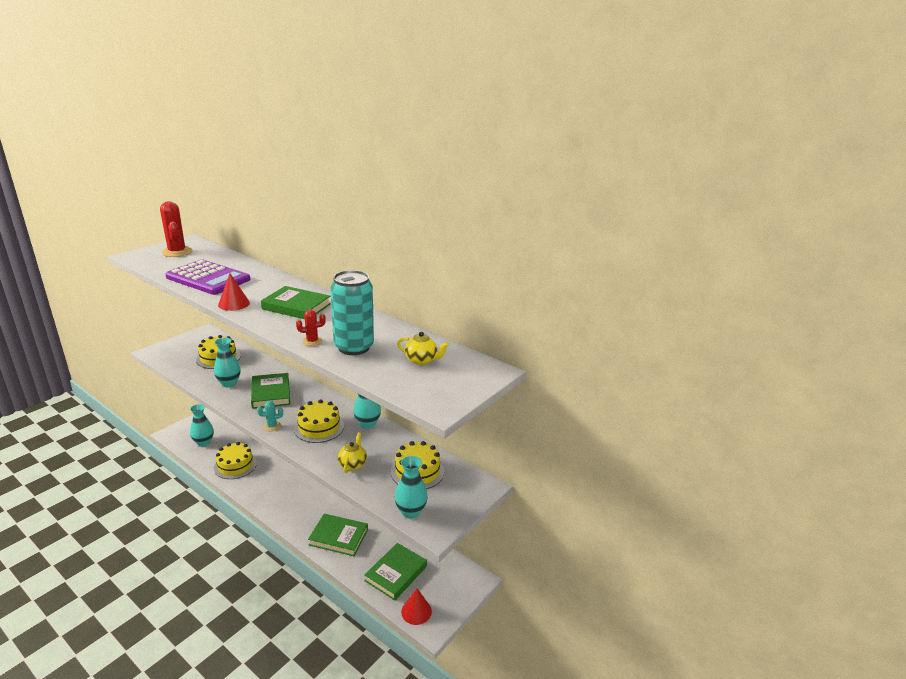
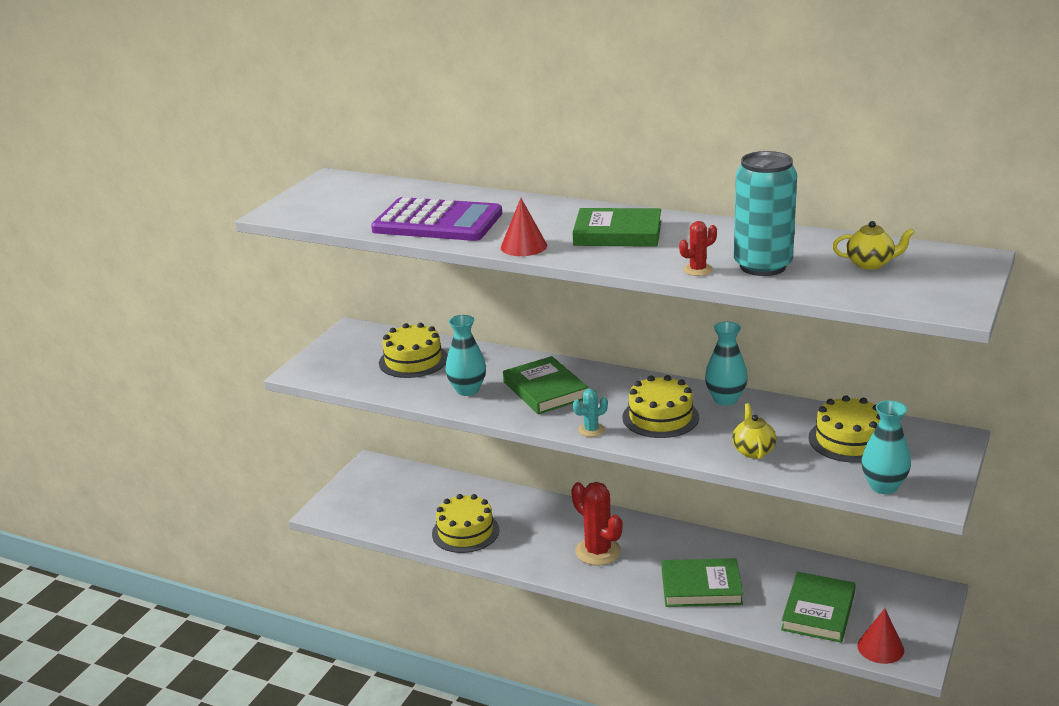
camera: 10 degrees left, 0 degrees up
red cactus [160,201,192,257] -> red cactus moved to [571,482,622,566]
turquoise vase [190,404,214,447] -> none

